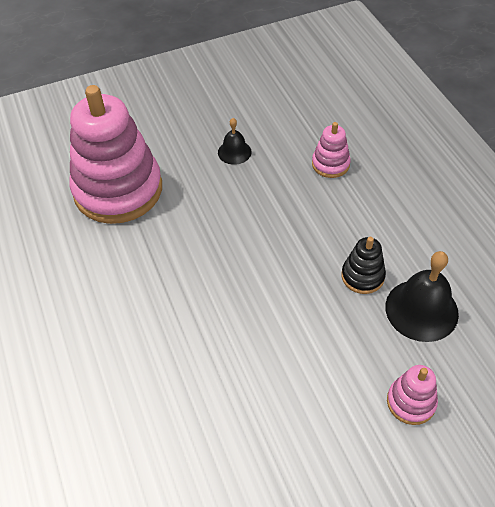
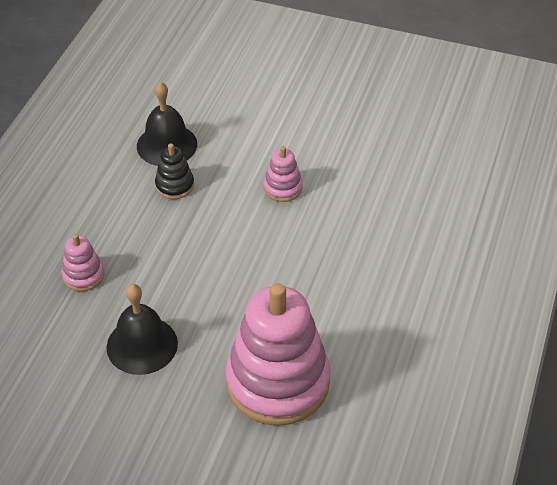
camera: 140 degrees left, 5 degrees down
black bell [218,118,252,165] -> black bell [107,284,178,375], size x1.79
pink stacking toy [387,365,438,425] -> pink stacking toy moved to [264,146,303,202]

